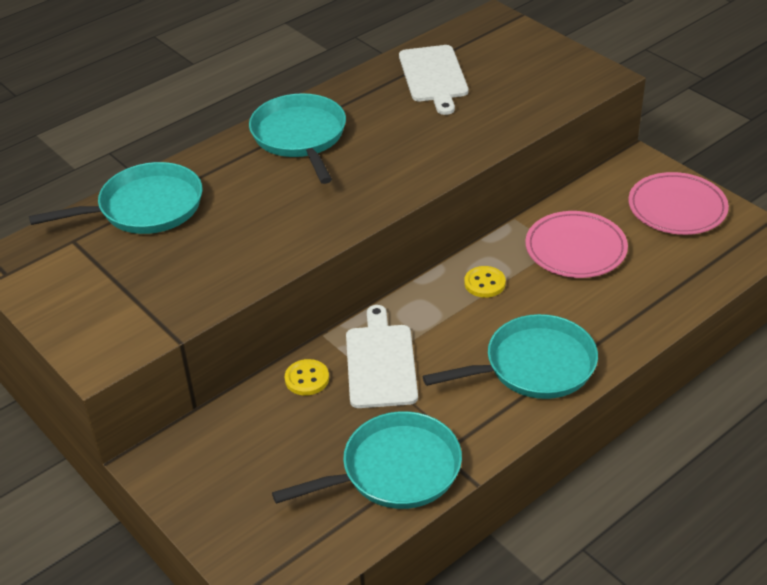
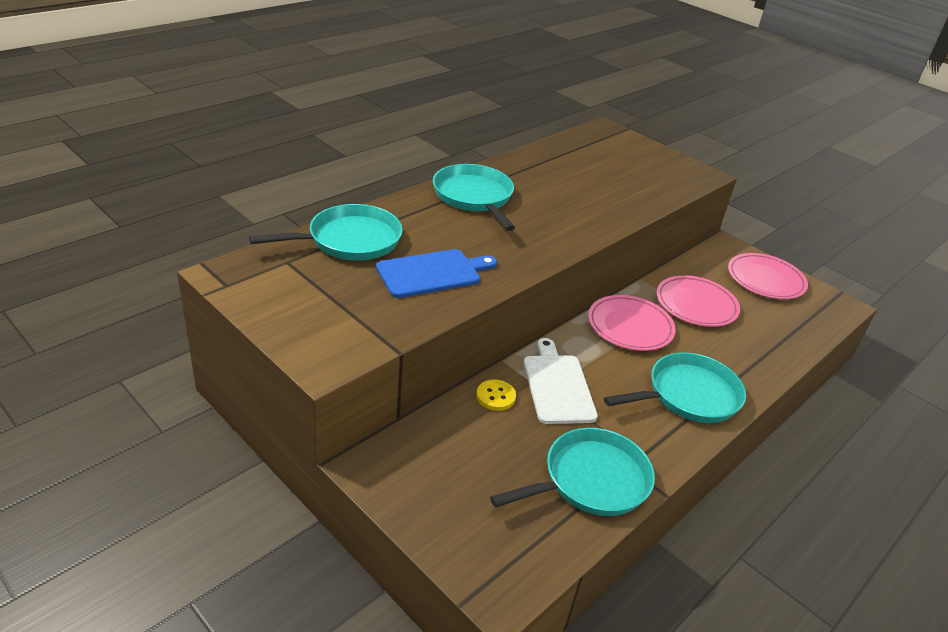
camera: 10 degrees left, 5 degrees down
white cutting board [399,45,469,115] -> none
yellow button [464,266,506,298] -> pink plate [588,295,676,351]
none -> blue cutting board [376,249,497,298]

